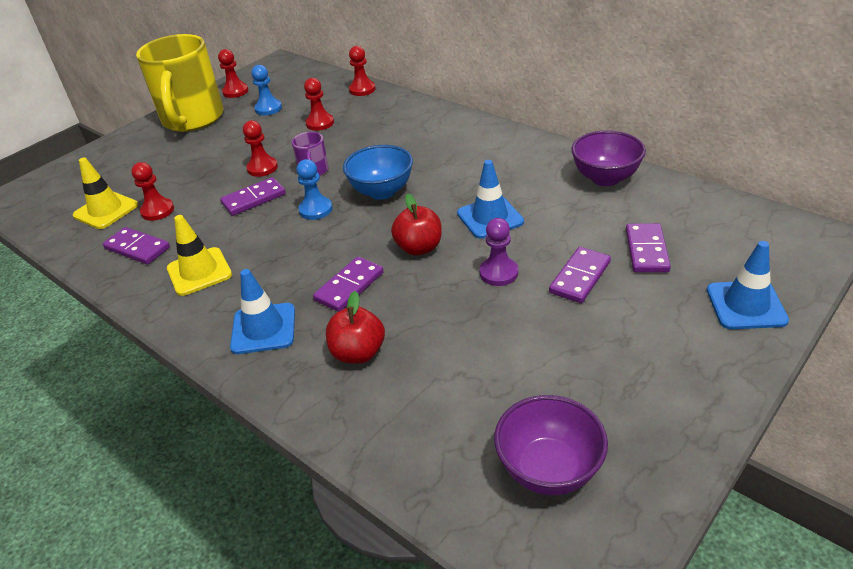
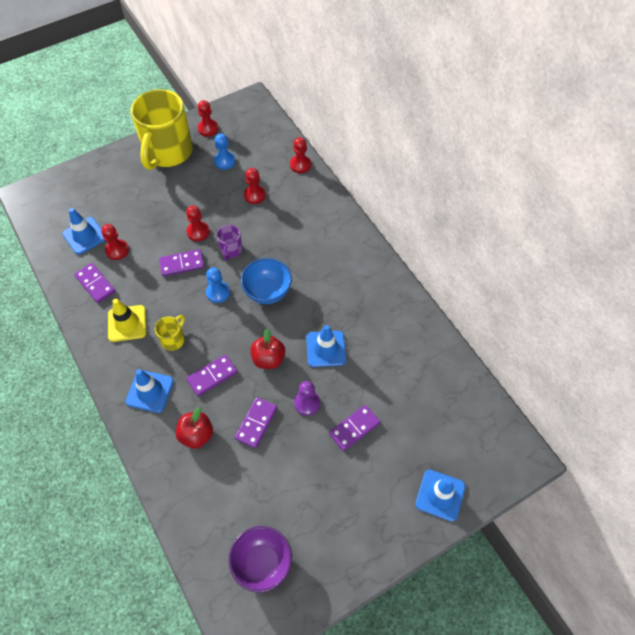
camera: 15 degrees right, 20 degrees up
yellow traffic cone [73,158,138,229] -> blue traffic cone [62,208,105,255]
purple bowl [571,130,646,186] -> none
purple domino [626,223,671,272] -> purple domino moved to [235,397,277,449]
none -> yellow mug [155,315,185,351]

